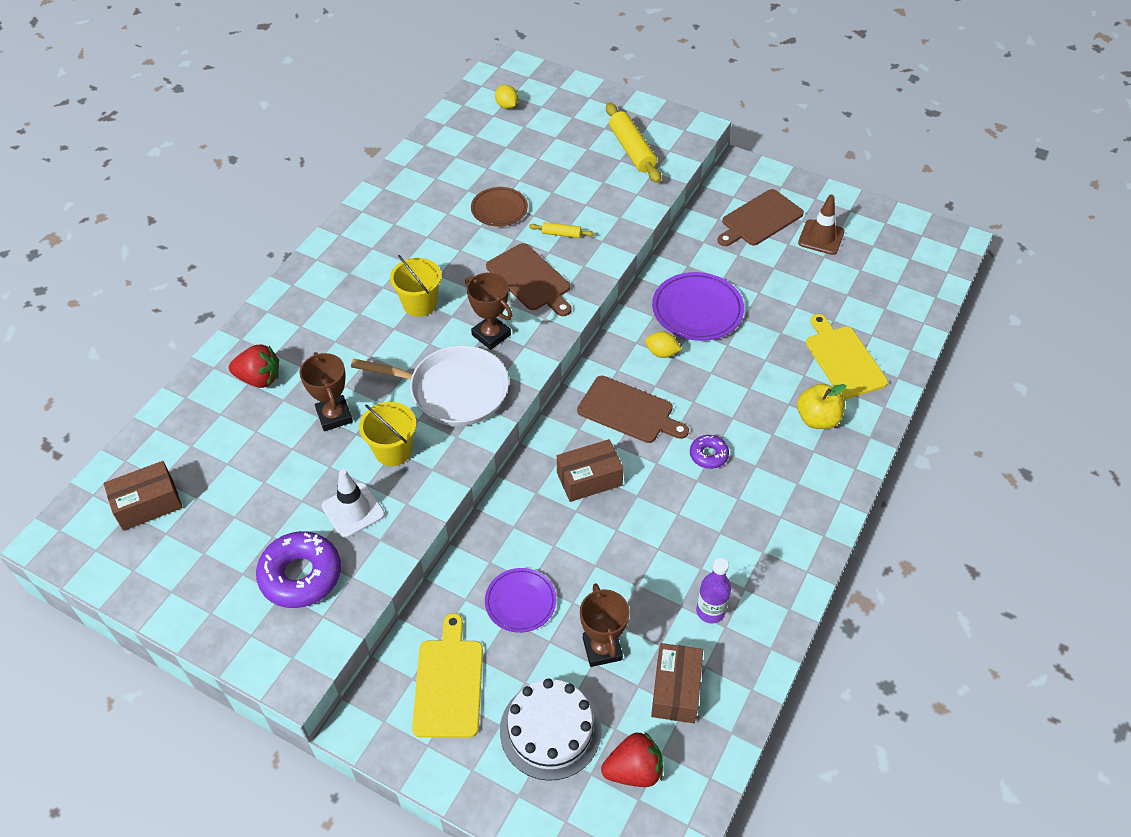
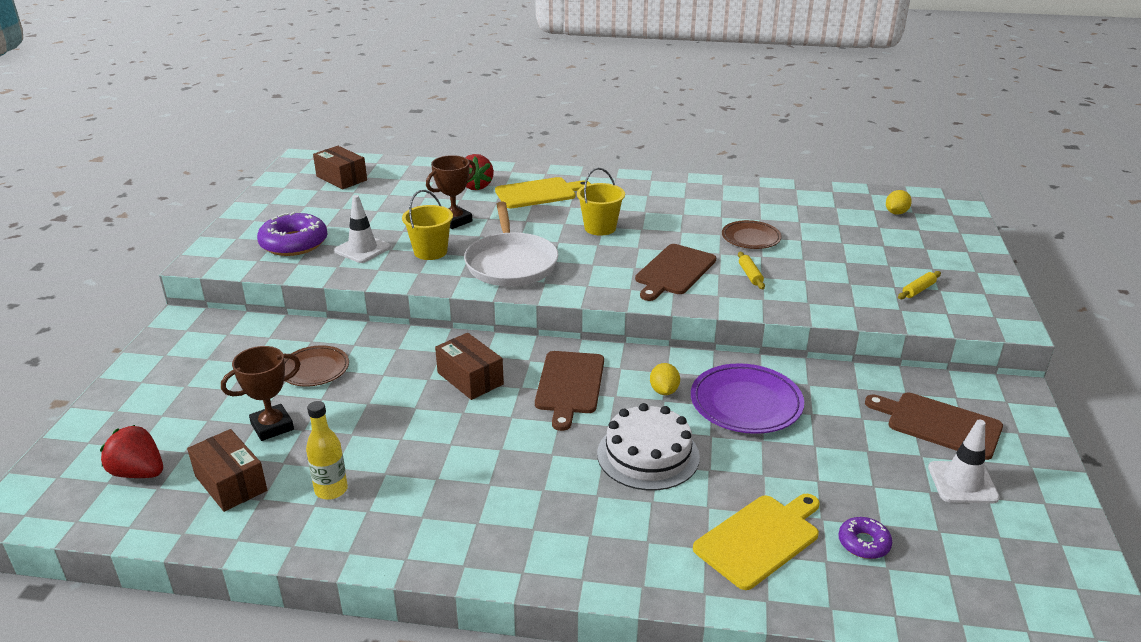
camera: 70 degrees right, 20 degrees down
yellow cutting board [412,613,483,738] -> yellow cutting board moved to [495,177,591,208]
brown trophy [465,273,513,350] -> none
purple plate [485,568,556,633] -> brown plate [284,345,349,386]
white cake [500,679,602,781] -> white cake moved to [597,403,700,490]
red strawberry [601,732,663,787] -> red strawberry turned 150 degrees clockwise [100,425,163,478]
yellow rolling pin [606,102,661,183] -> yellow rolling pin [898,271,941,299], size x0.49
brown box [651,643,703,723] -> brown box turned 60 degrees clockwise [187,429,267,512]
purple donut [690,435,729,469] -> purple donut moved to [838,517,892,559]
purple bottle [696,558,731,623] -> yellow bottle [306,401,348,500]
yellow apple [797,384,846,429] -> none
brown traffic cone [798,195,845,255] -> white traffic cone [928,420,1000,504]

